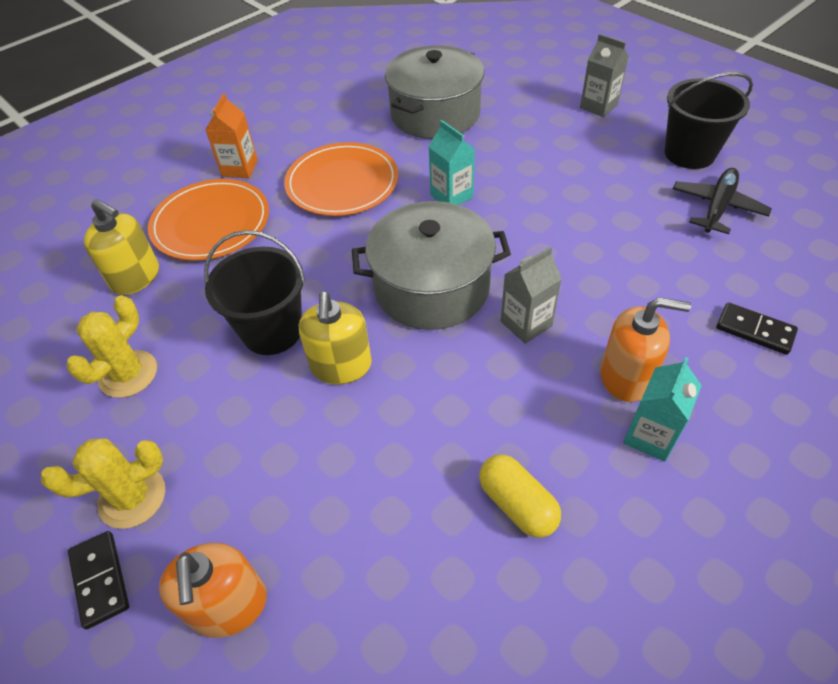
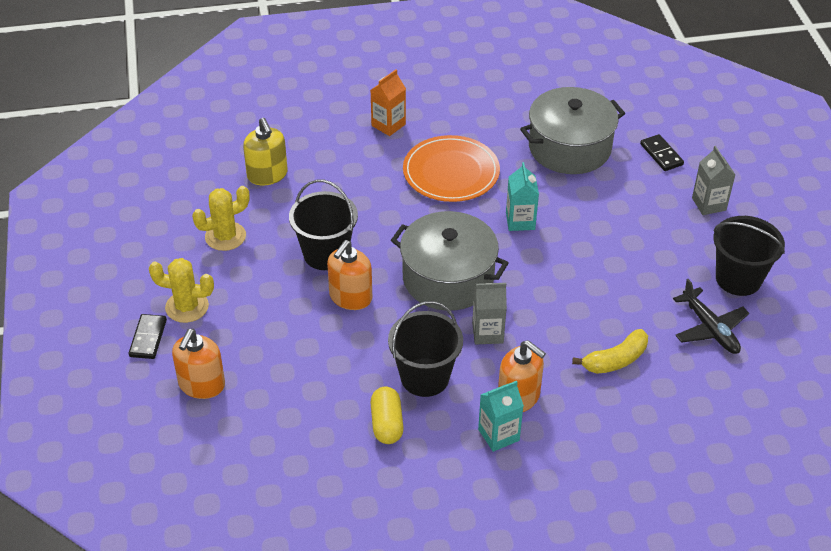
camera: 30 degrees right, 5 degrees down
orange plate [148,179,269,261] -> none
yellow soap dispenser [299,292,372,384] -> orange soap dispenser [327,240,372,310]
black plane [673,168,772,234] -> black plane turned 90 degrees clockwise [673,279,749,354]
black domino [716,302,798,355] -> black domino moved to [640,134,684,171]
none -> black bucket [388,301,463,397]
none -> yellow banana [572,329,648,374]

